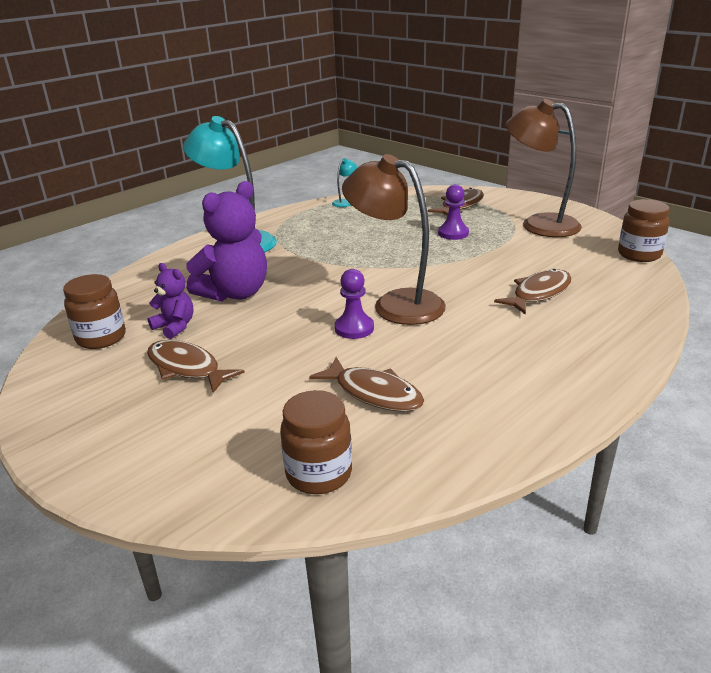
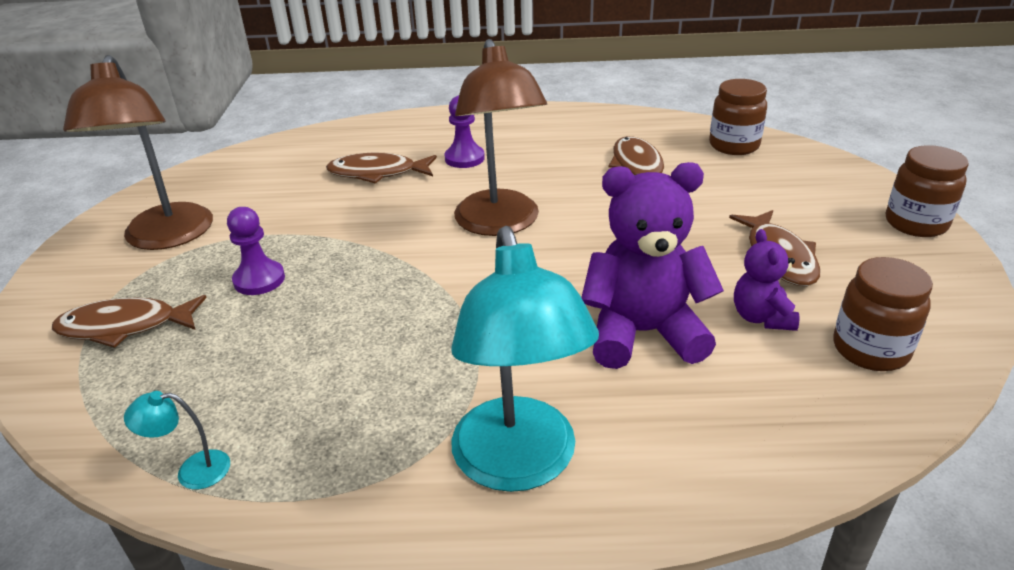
camera: 135 degrees left, 5 degrees up
purple pawn [335,269,374,339] -> purple pawn moved to [444,95,485,168]
brown jar [618,199,669,262] -> brown jar moved to [886,145,969,237]

